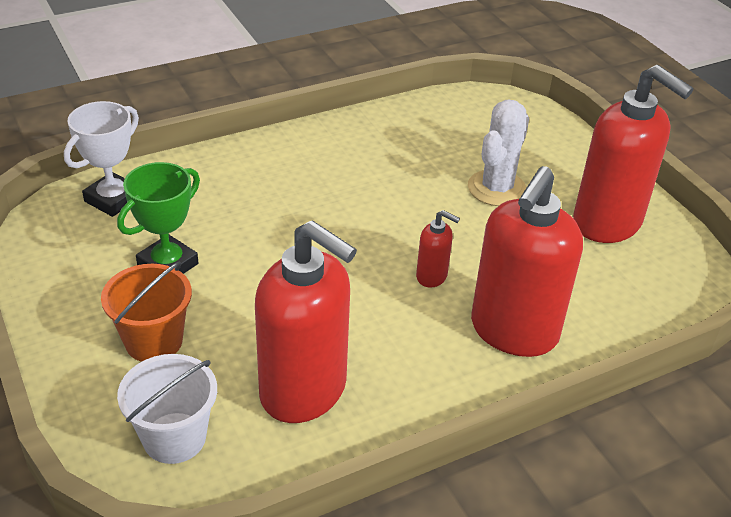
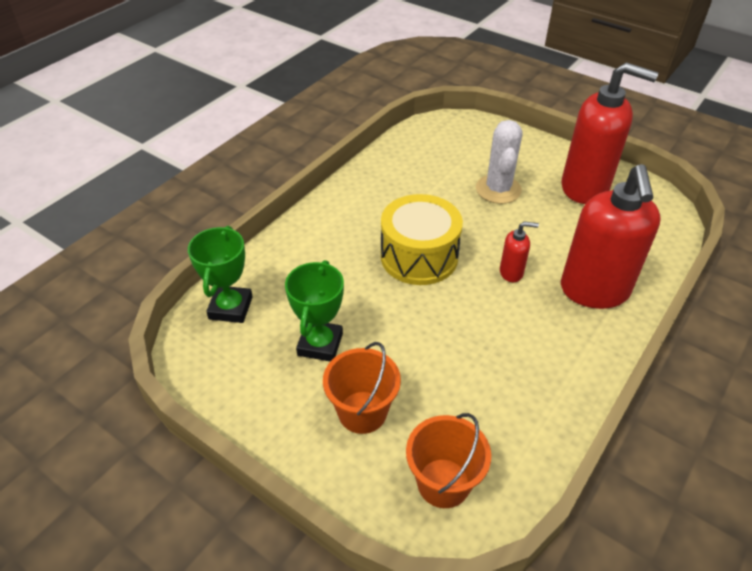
camera: 25 degrees left, 5 degrees up
white trophy [64,101,139,217] -> green trophy [188,226,253,323]
white bucket [117,354,217,464] -> orange bucket [406,413,491,508]
red soap dispenser [255,220,357,423] -> none
none -> yellow drum [381,194,463,285]

